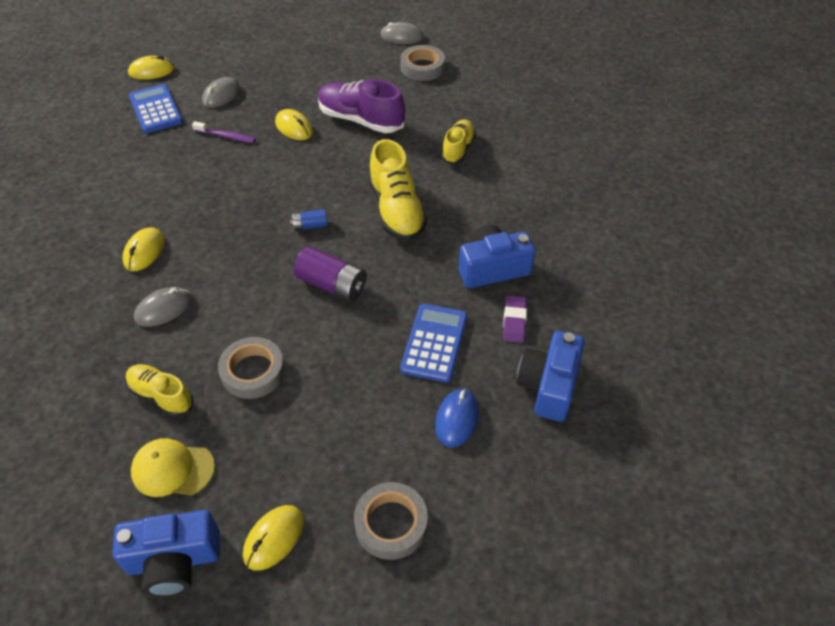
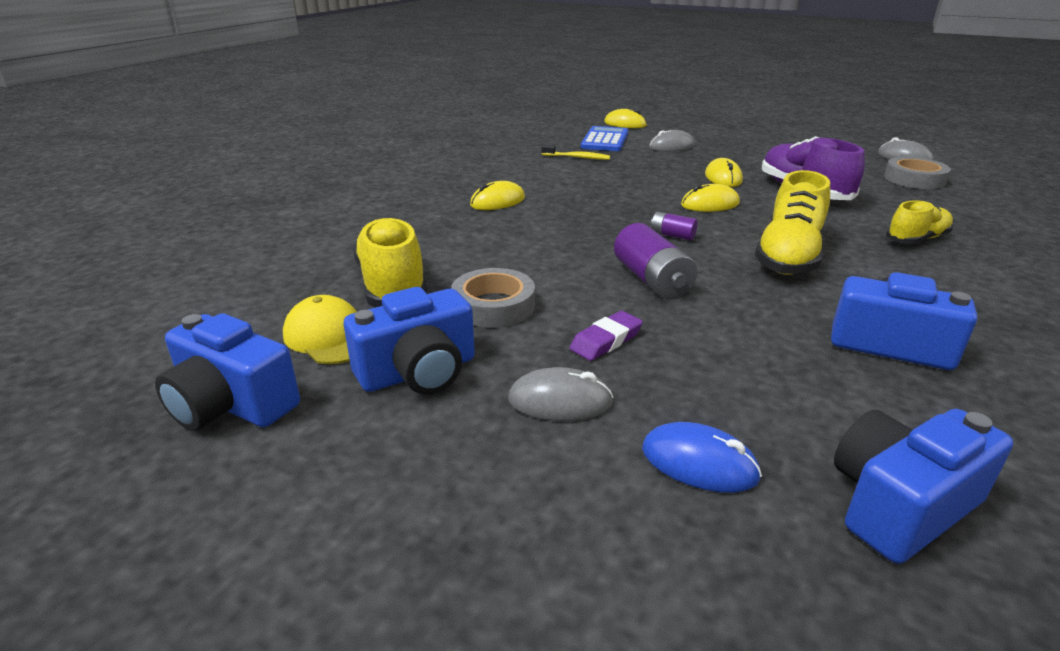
camera: 40 degrees right, 20 degrees down
yellow shoe [126,364,194,417] -> yellow shoe [353,216,427,308], size x1.61
grey mouse [134,287,192,327] -> grey mouse moved to [508,367,613,421]
purple toothbrush [192,121,256,143] -> none
yellow mouse [243,505,304,571] -> yellow mouse moved to [681,184,740,212]
blue battery [290,209,327,231] -> purple battery [651,212,698,241]
grey tape [354,482,428,560] -> none
blue calculator [400,304,467,383] -> none
blue mouse [435,388,479,448] -> blue mouse turned 60 degrees clockwise [642,422,762,493]
purple eraser [503,295,527,343] -> purple eraser moved to [570,311,643,361]
none -> blue camera [344,287,475,395]
none -> yellow toothbrush [541,145,610,160]

